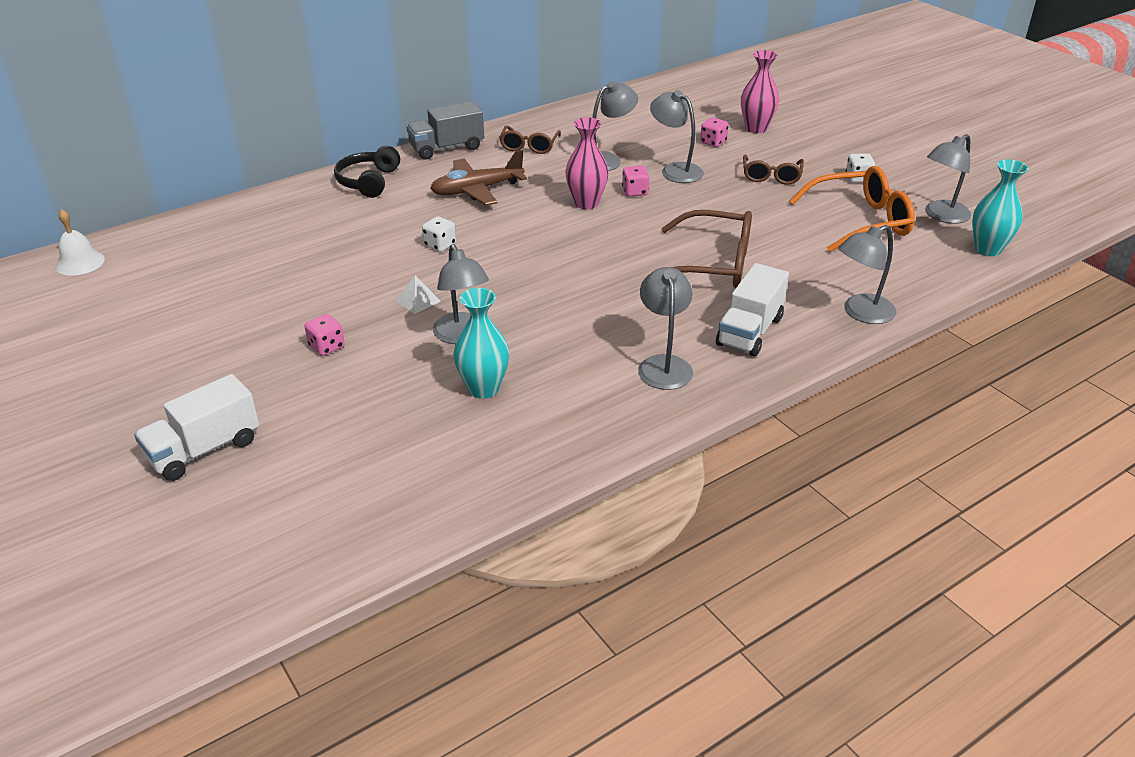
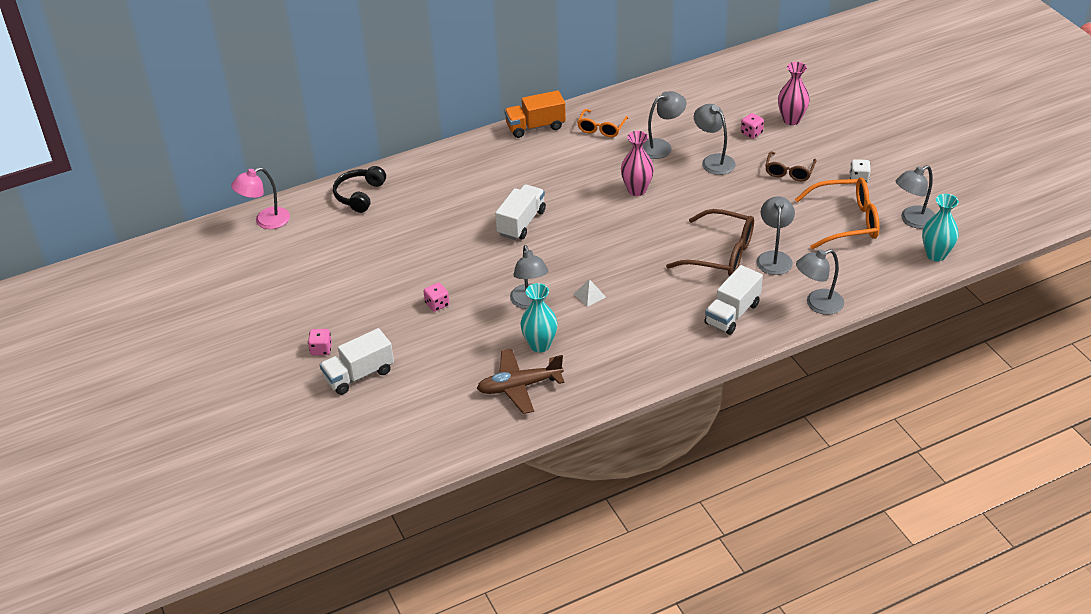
camera: 10 degrees right, 5 degrees up
white bell [56,209,105,276] -> pink lamp [231,167,290,229]
black headphones [334,146,400,198] -> black headphones moved to [333,166,386,213]
white pyramid [395,275,441,314] -> white pyramid moved to [574,279,606,307]
grey truck [406,101,484,159] -> orange truck [504,90,566,138]
white dice [422,216,456,252] -> white truck [495,184,546,240]
brown plane [430,150,527,206] -> brown plane moved to [477,349,564,414]
brown glasses [499,126,561,154] -> orange glasses [577,109,628,137]
pink dice [622,166,649,196] -> pink dice moved to [308,329,332,355]
grey lamp [638,267,693,390] -> grey lamp moved to [756,196,795,275]

